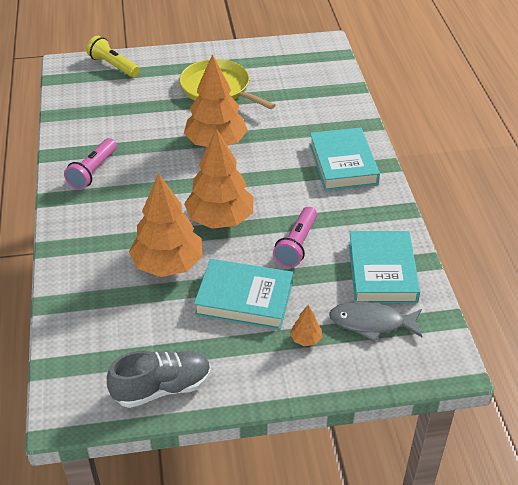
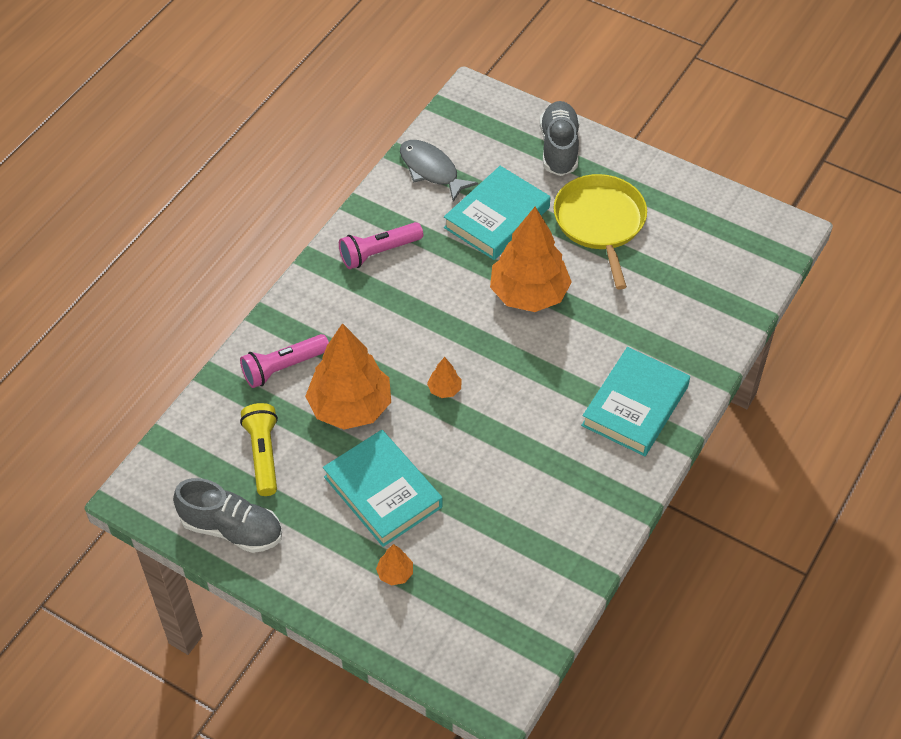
camera: 40 degrees right, 10 degrees up
yellow flashlight [86,36,140,77] -> yellow flashlight moved to [240,403,278,496]
orange tree [184,128,254,229] -> orange tree [427,357,461,398], size x0.41
pink flashlight [273,207,317,267] -> pink flashlight moved to [240,334,329,388]
grey fish [329,301,422,342] -> grey fish moved to [400,140,478,202]
turquoise book [349,231,420,303] -> turquoise book moved to [444,166,551,260]
none -> grey shoe [540,101,579,176]

